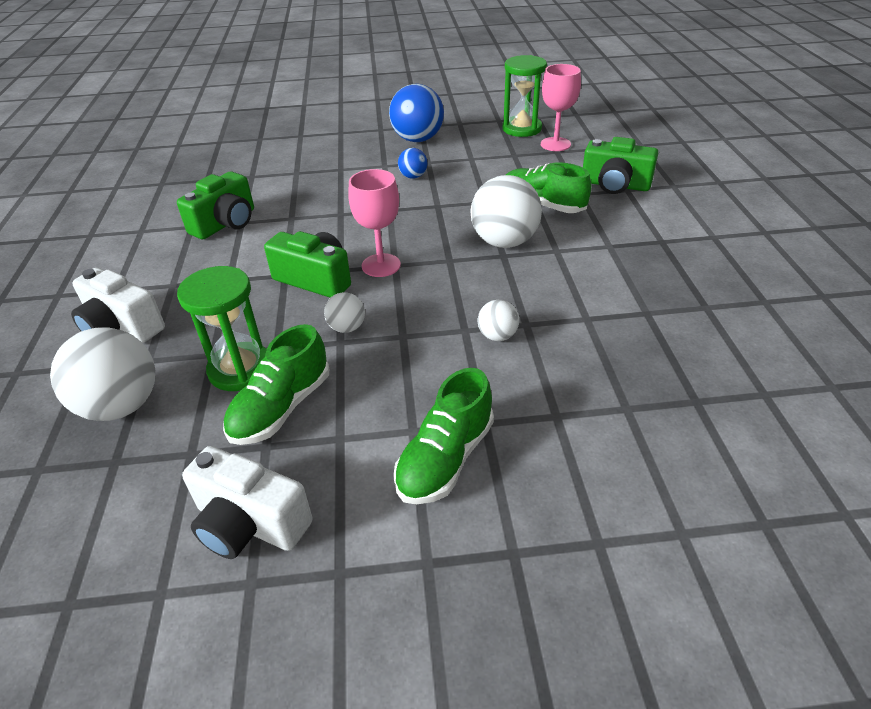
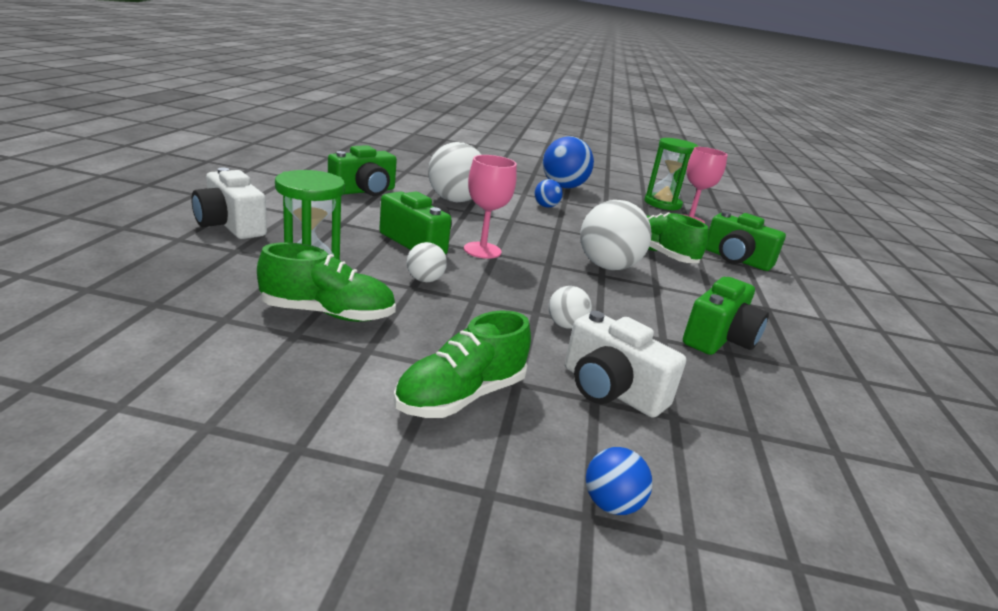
camera: 10 degrees right, 15 degrees down
white ball [50,327,155,421] -> white ball moved to [428,142,481,202]
white camera [182,446,313,559] -> white camera moved to [565,311,686,418]
green shoe [223,324,329,445] -> green shoe turned 135 degrees counterclockwise [257,242,396,322]
none -> blue ball [586,447,652,515]
none -> green camera [683,277,769,355]

